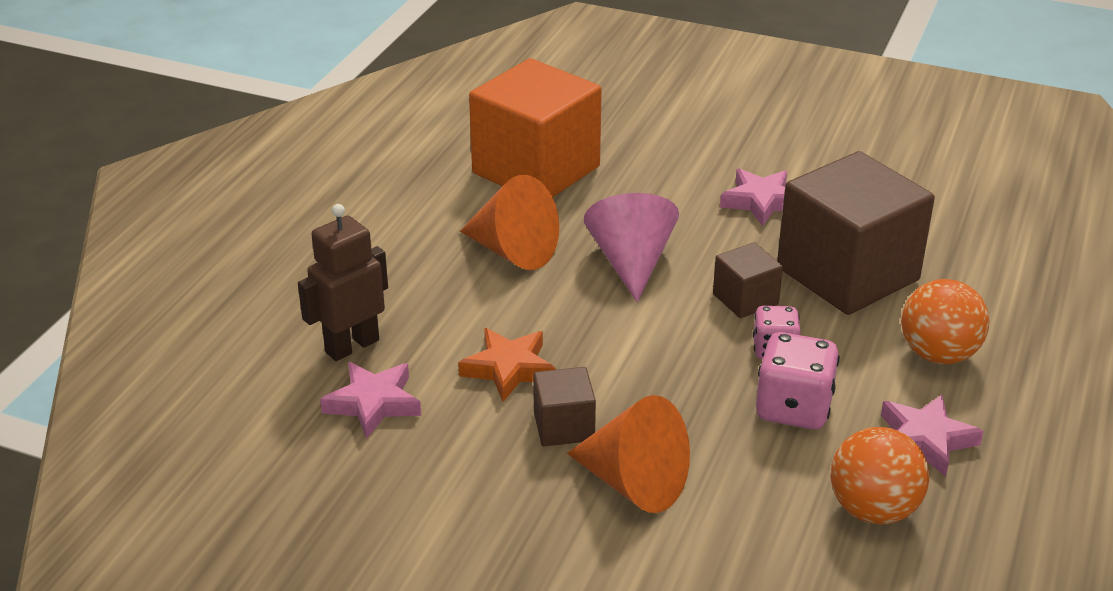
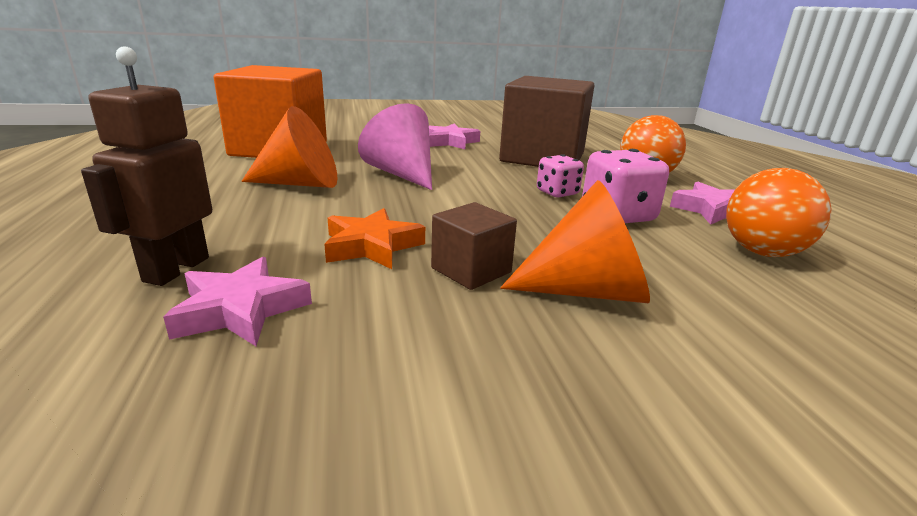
camera: 35 degrees left, 10 degrees down
brown cube [713,242,783,318] -> none

